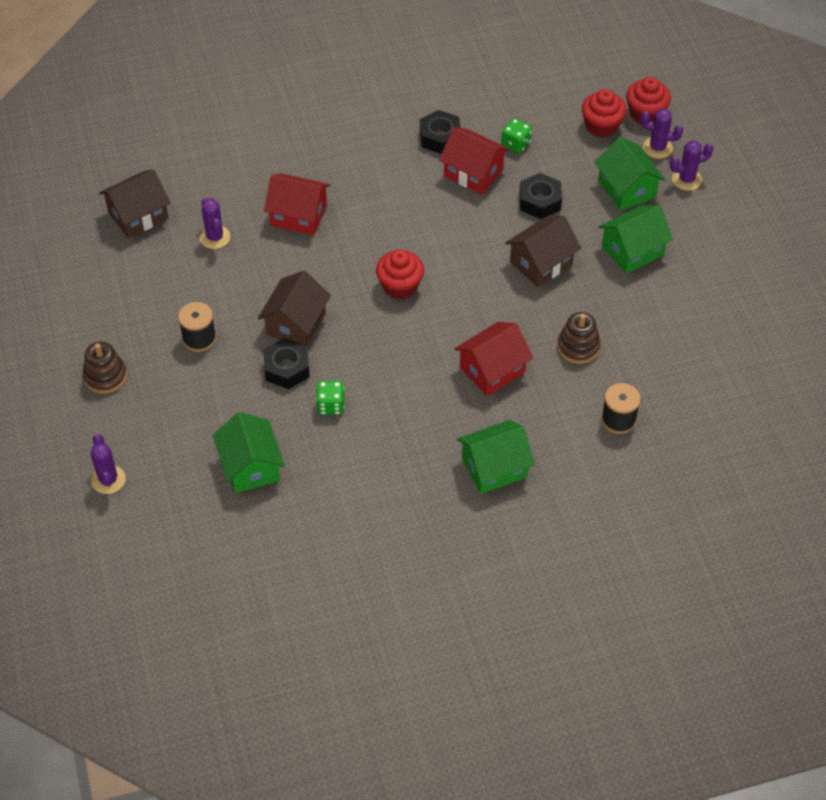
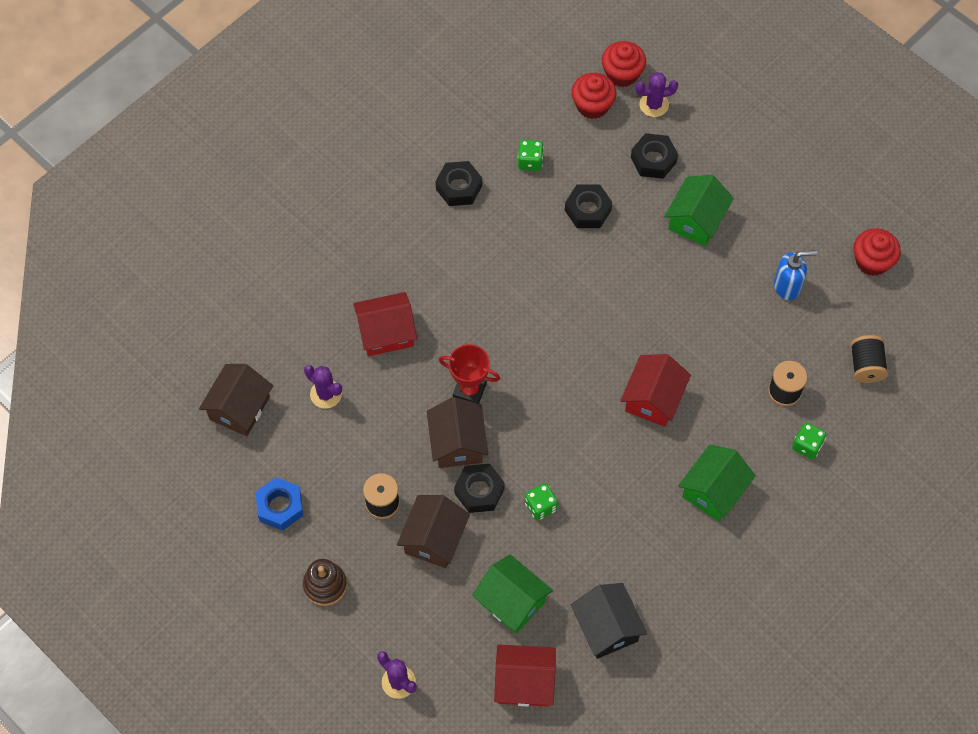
camera: 30 degrees left, 10 degrees up
red cupcake [376,250,424,299] -> red cupcake moved to [854,228,901,276]
red house [439,127,510,194] -> red house moved to [494,644,556,707]
brown house [505,216,581,287] -> brown house moved to [397,495,470,568]
brown stacking toy [557,312,601,364] -> none
green house [595,137,665,211] -> black nut [631,133,678,179]
purple cactus [670,140,714,191] -> none
none -> blue nut [255,477,303,530]
none -> red trophy [439,344,500,403]
none -> black house [571,583,647,659]
none -> blue soap dispenser [774,250,817,300]
none -> green dice [792,422,827,459]
none -> black spool [851,335,888,383]

